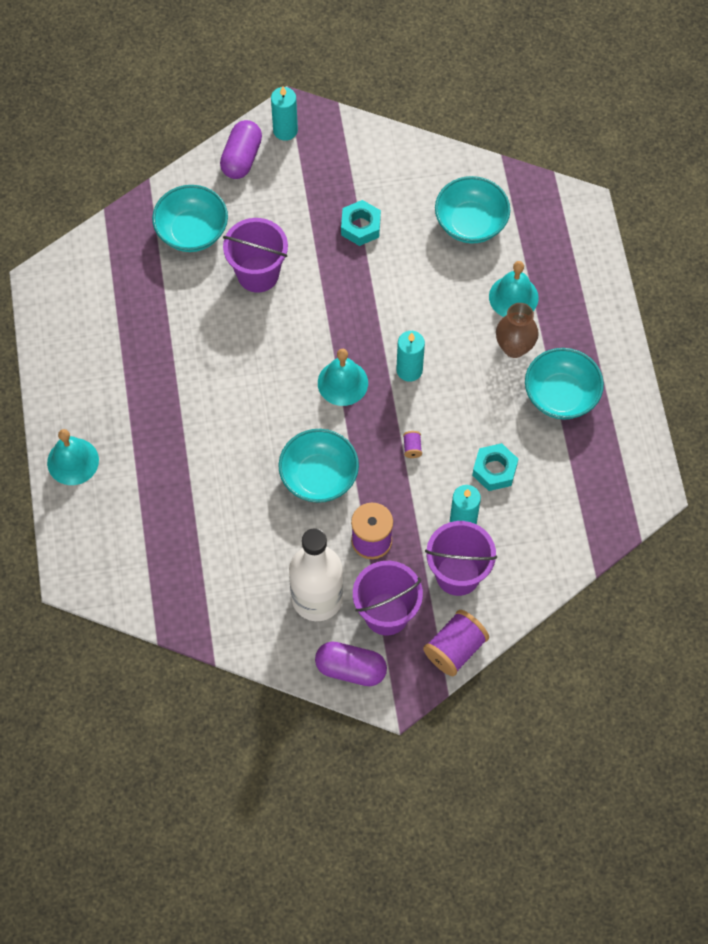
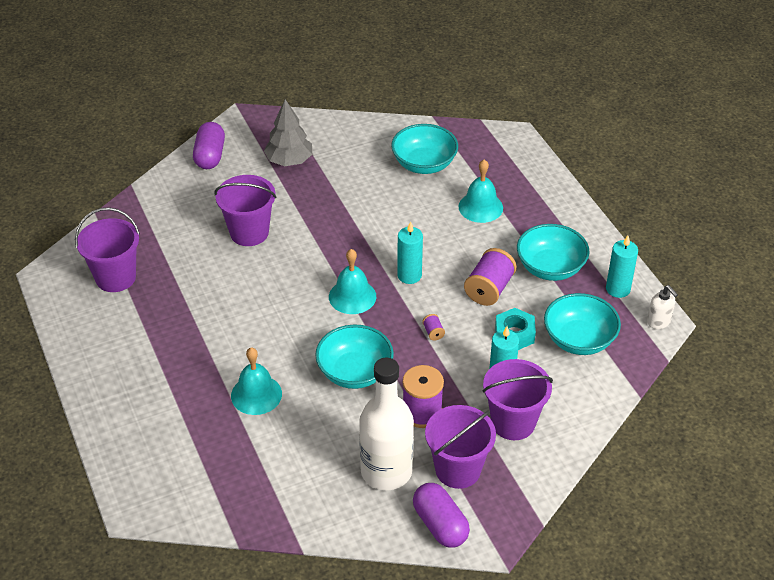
camera: 15 degrees left, 20 degrees down
turquoise bell [47,429,99,485] -> turquoise bell moved to [231,347,282,415]
turquoise bowl [152,185,228,252] -> turquoise bowl moved to [544,293,621,355]
turquoise candle [271,86,298,141] -> turquoise candle moved to [606,236,638,298]
purple capsule [315,641,387,686] -> purple capsule turned 60 degrees clockwise [413,483,470,548]
turquoise nut [341,200,381,246] -> none
purple spool [423,610,489,676] -> purple spool moved to [464,248,517,306]
brown vase [496,303,539,358] -> none
none -> purple bucket [75,207,140,292]
none -> grey tree [264,99,312,166]
none -> white soap dispenser [647,285,678,329]

